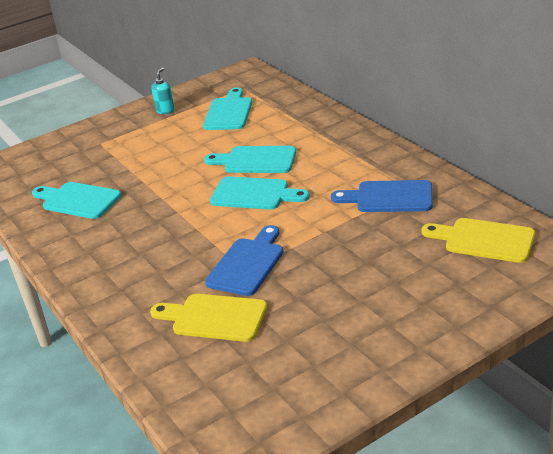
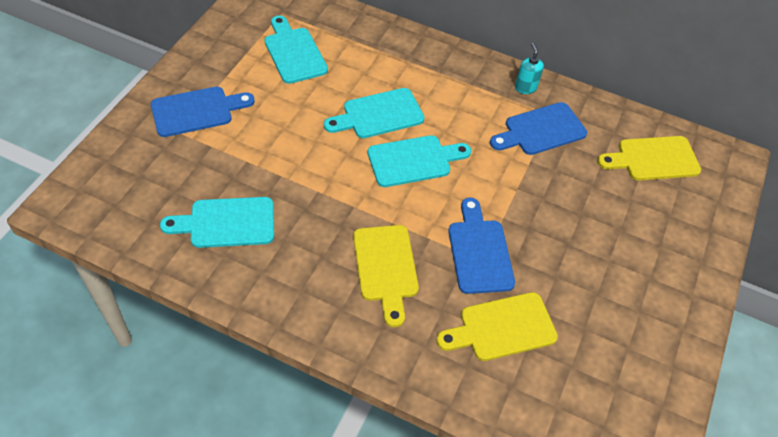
camera: 40 degrees left, 20 degrees up
turquoise soap dispenser [151,68,175,114] -> turquoise soap dispenser moved to [515,42,544,94]
none -> blue cutting board [151,87,255,137]
none -> yellow cutting board [353,225,419,327]

